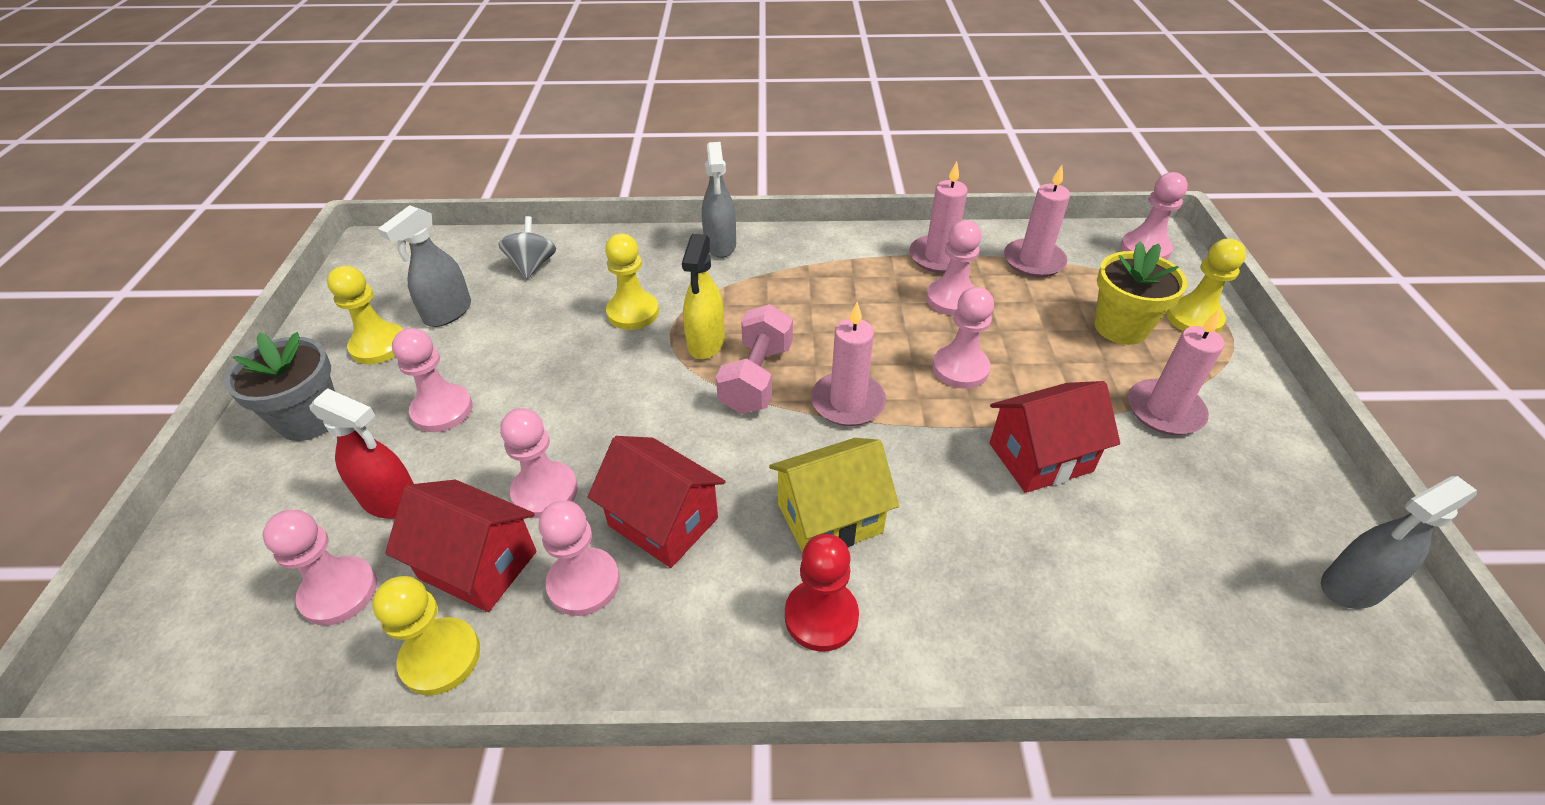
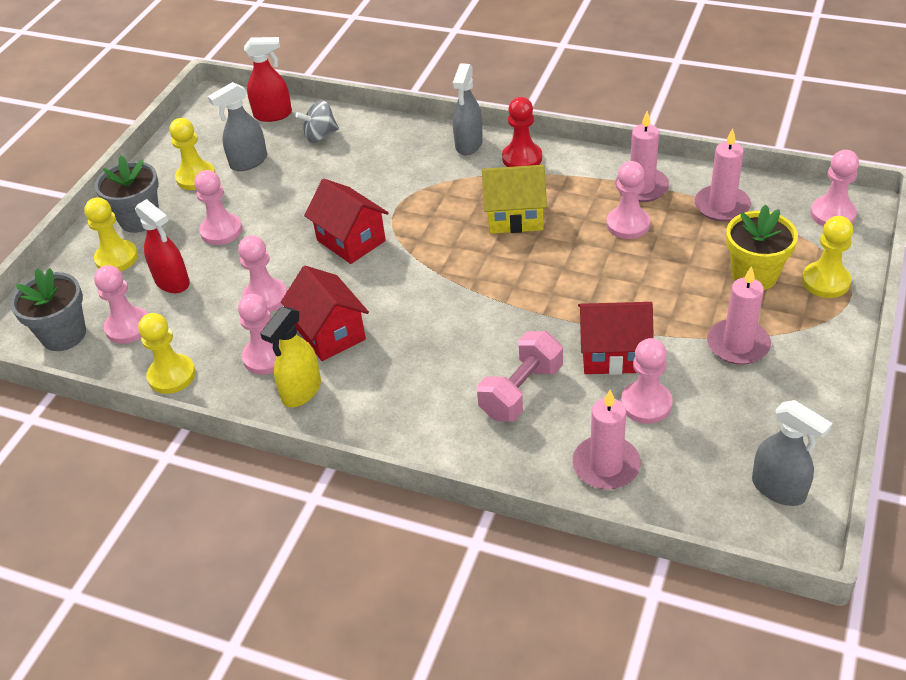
camera: 25 degrees right, 0 degrees up
red house [385,480,537,612] -> red house moved to [304,179,389,264]
grey spinning top [498,216,556,279] -> grey spinning top turned 135 degrees counterclockwise [296,100,339,143]
yellow pawn [605,233,659,330] -> yellow pawn moved to [84,197,138,271]
yellow spray bottle [682,234,725,359] -> yellow spray bottle moved to [260,307,321,407]
pink dumbbell [716,304,793,414] -> pink dumbbell moved to [477,331,563,422]
yellow house [769,438,899,553] -> yellow house moved to [482,165,547,234]
red pawn [785,534,859,652] -> red pawn moved to [502,97,542,167]
pink candle [811,302,886,426] -> pink candle moved to [572,390,641,490]
pink pawn [932,287,994,389] -> pink pawn moved to [621,338,673,424]
grey spray bottle [1321,476,1477,609] -> grey spray bottle turned 135 degrees counterclockwise [752,400,832,506]
none -> grey flower pot [10,268,86,351]
none -> red spray bottle [244,37,292,122]

